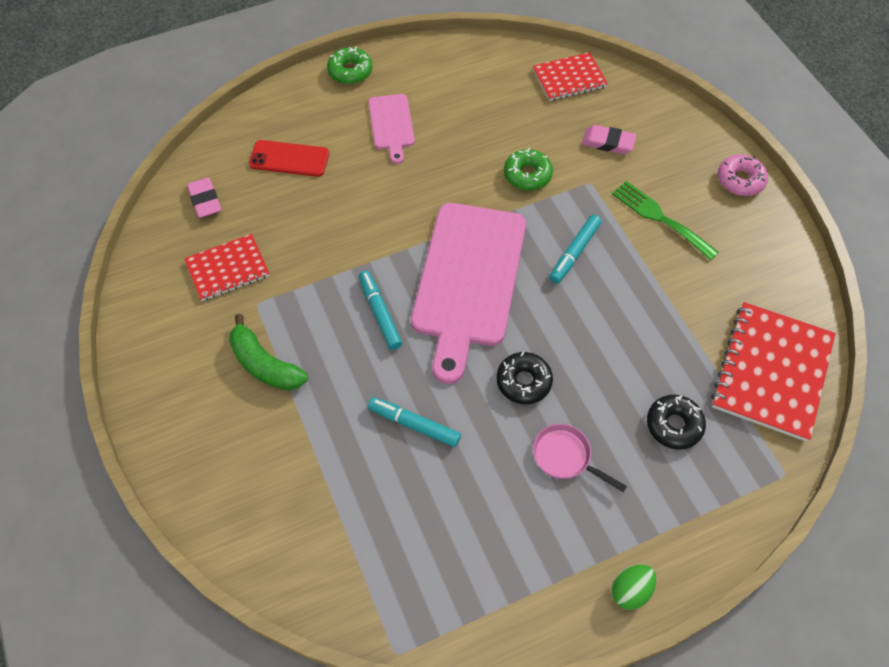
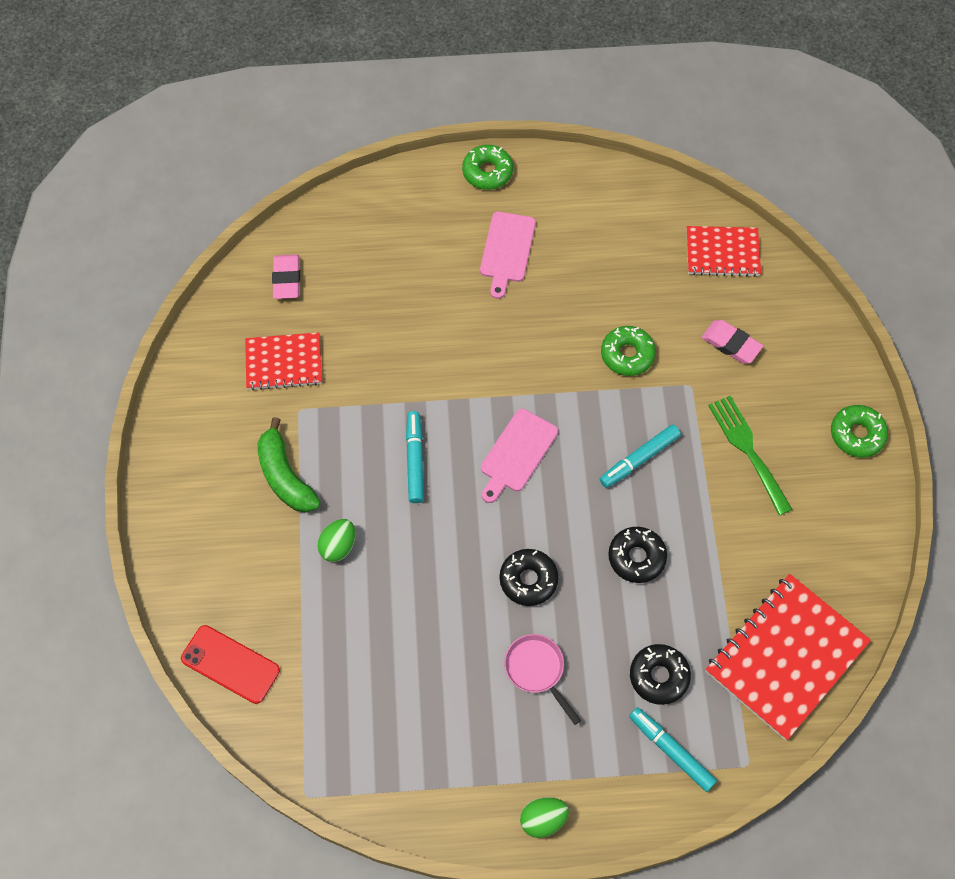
camera: 20 degrees right, 5 degrees up
red phone [249,140,329,177] -> red phone moved to [181,625,280,704]
turquoise marker [368,397,461,447] -> turquoise marker moved to [629,707,717,792]
pink cutting board [411,203,526,384] -> pink cutting board [481,409,558,503], size x0.48
pink donut [717,154,768,196] -> green donut [831,405,888,457]
none -> green egg [317,519,355,562]
none -> black donut [608,527,667,583]

